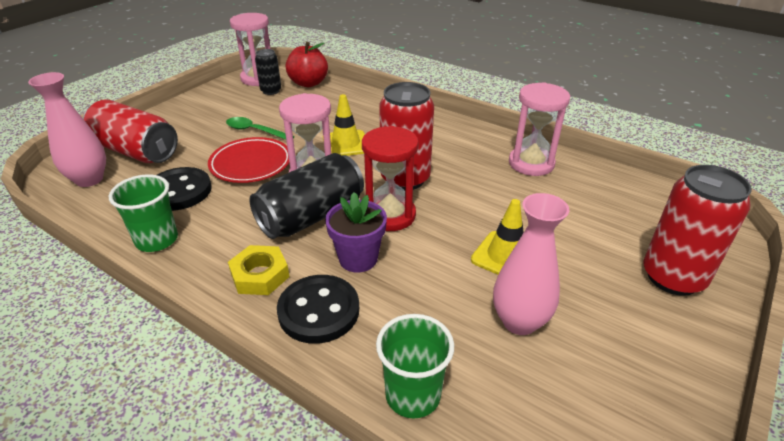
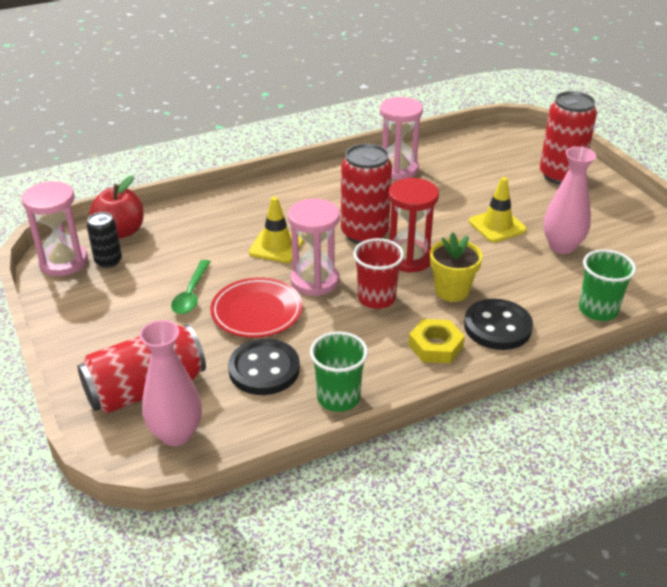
camera: 60 degrees left, 0 degrees up
green spoon [226,117,295,140] -> green spoon turned 45 degrees counterclockwise [171,260,210,314]
black can [249,153,364,239] -> red cup [353,238,404,309]
purple flower pot [325,192,387,273] -> yellow flower pot [430,232,482,302]

